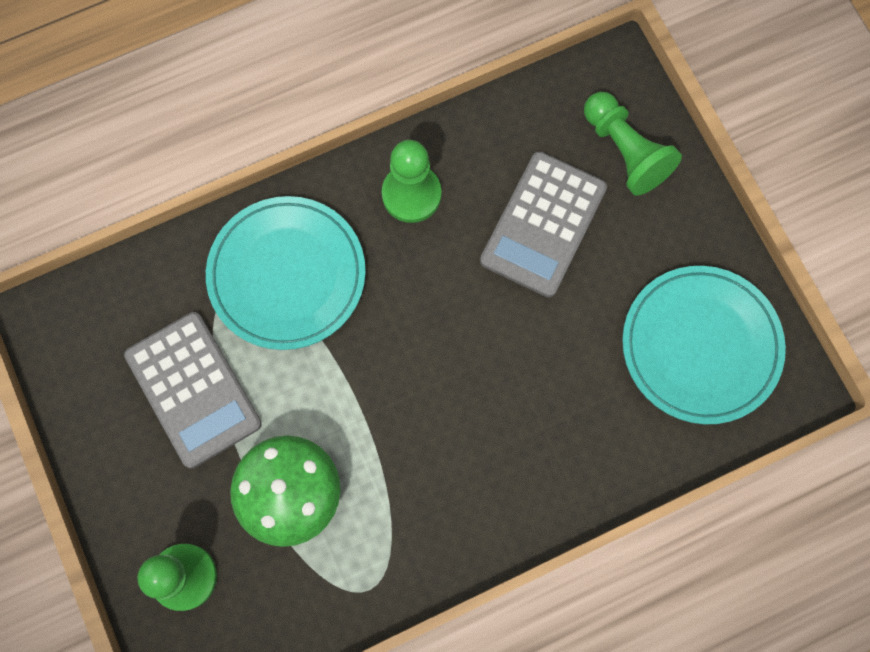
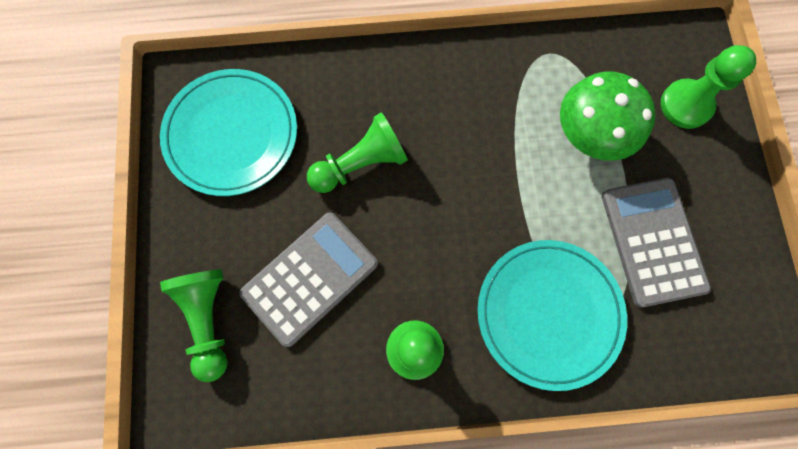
camera: 160 degrees left, 0 degrees up
none -> green pawn [307,112,408,193]

